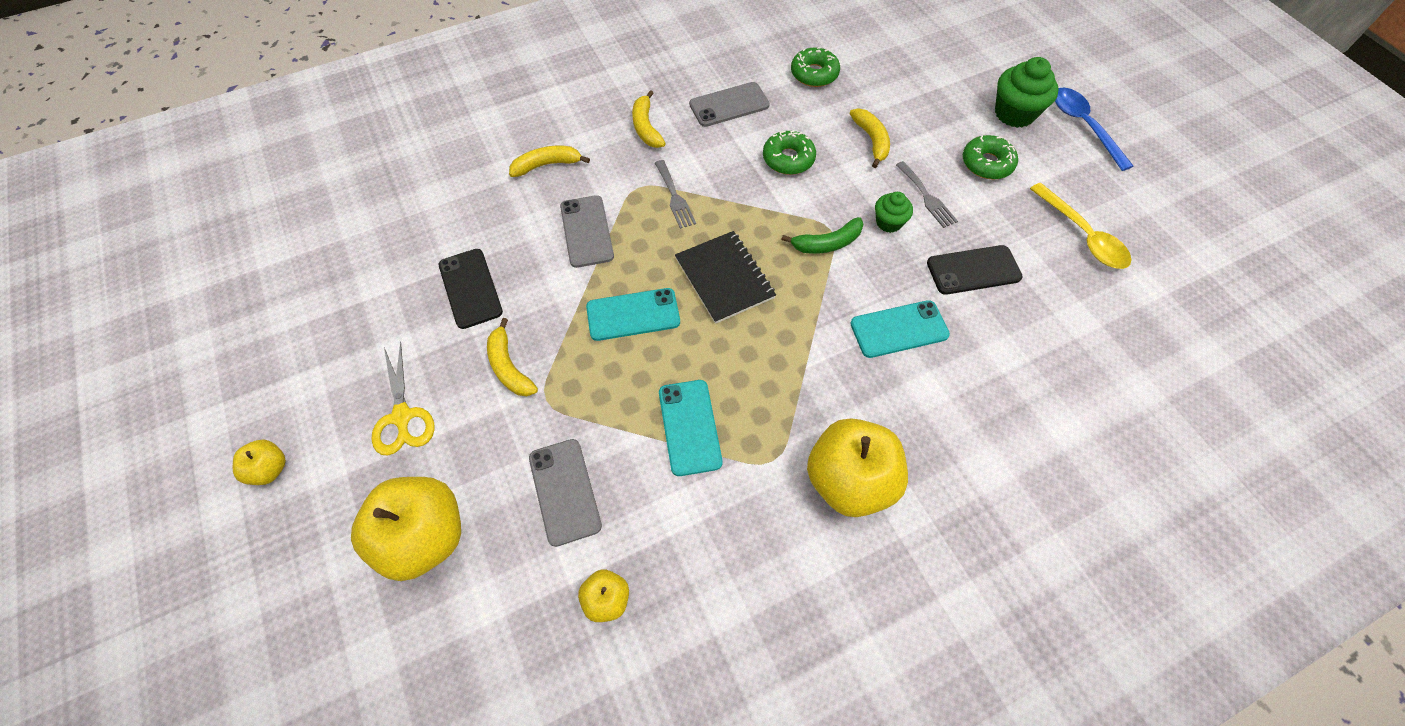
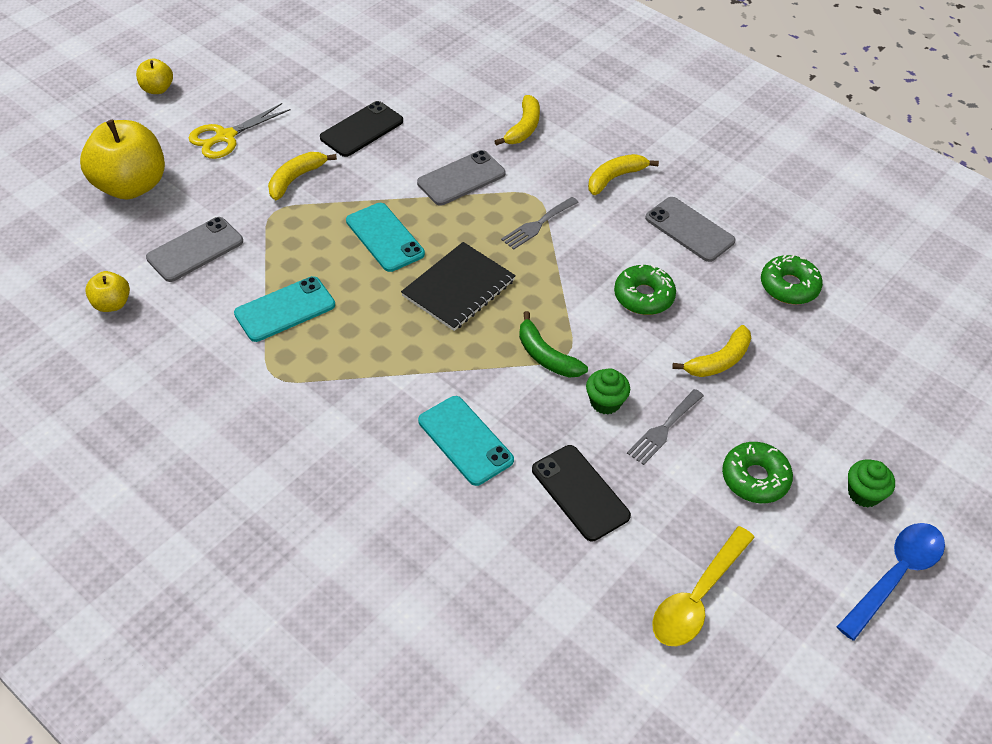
camera: 65 degrees right, 10 degrees down
yellow banana [509,146,590,177] -> yellow banana turned 60 degrees clockwise [494,95,540,146]
yellow apple [807,418,908,517] -> none
green cupcake [995,57,1059,128] -> green cupcake [848,459,895,507], size x0.59

